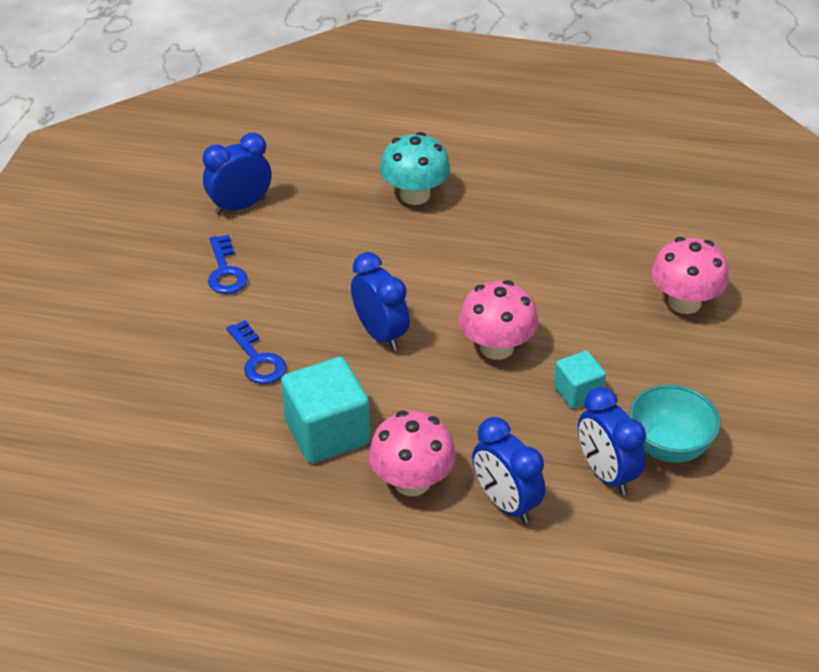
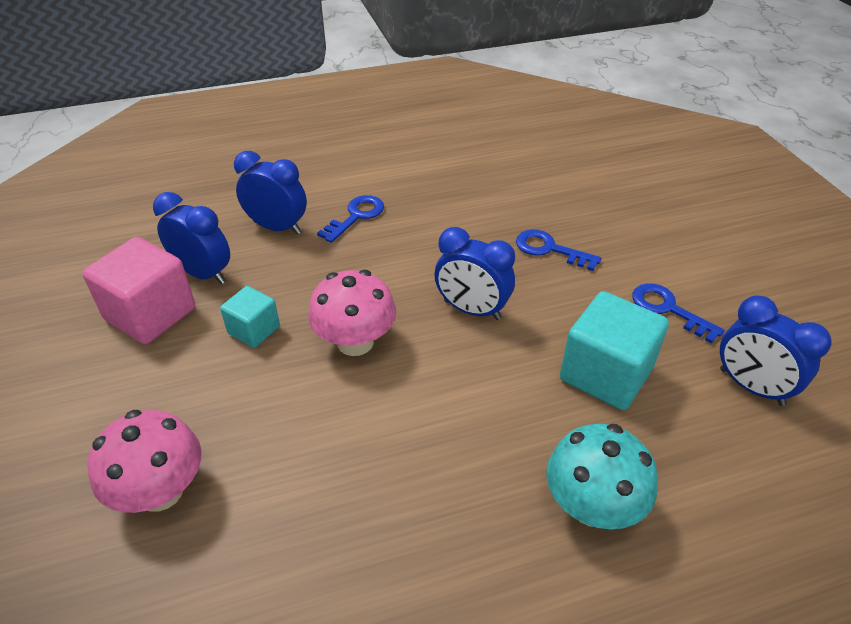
camera: 150 degrees right, 0 degrees up
blue clock [203,133,271,215] -> blue clock turned 105 degrees clockwise [720,295,832,406]
turquoise cube [281,357,370,463] -> turquoise cube moved to [560,291,669,410]
pink mushroom [369,411,456,496] -> blue key [317,195,384,243]
turquoise bowl [629,384,721,463] -> pink cube [82,237,195,344]

